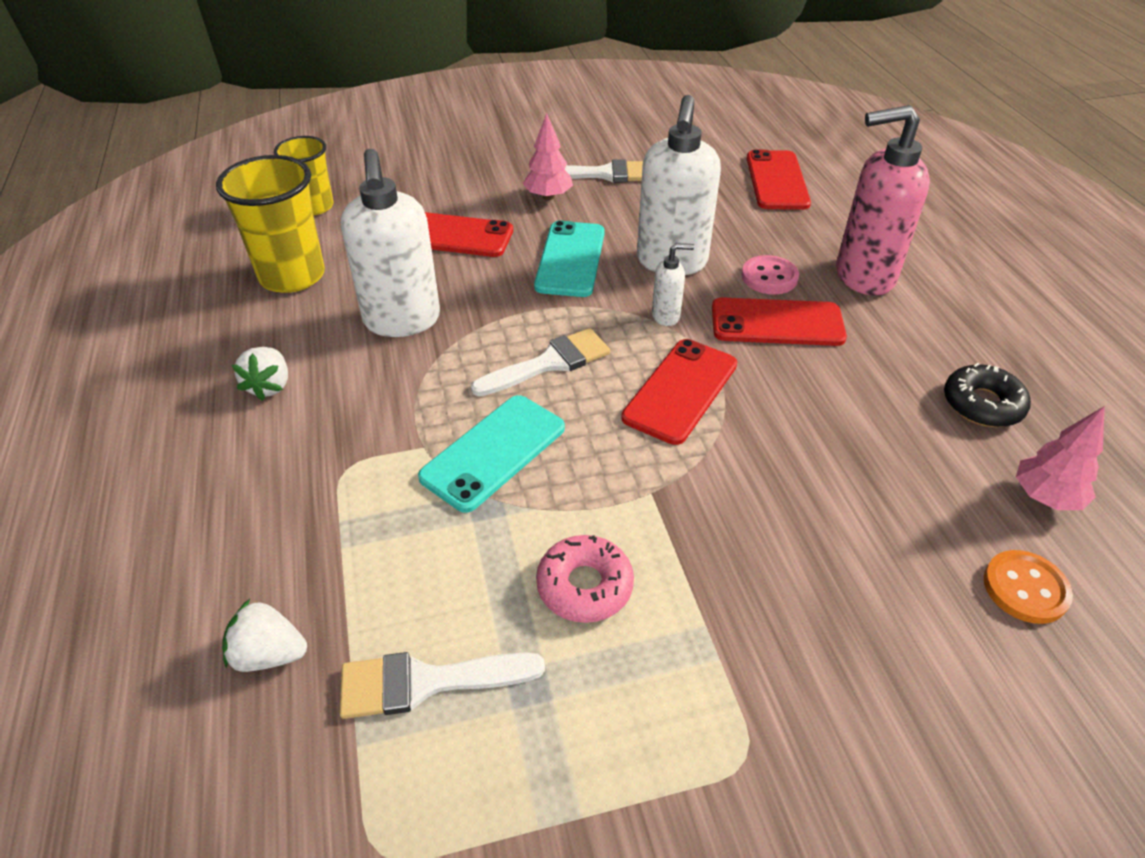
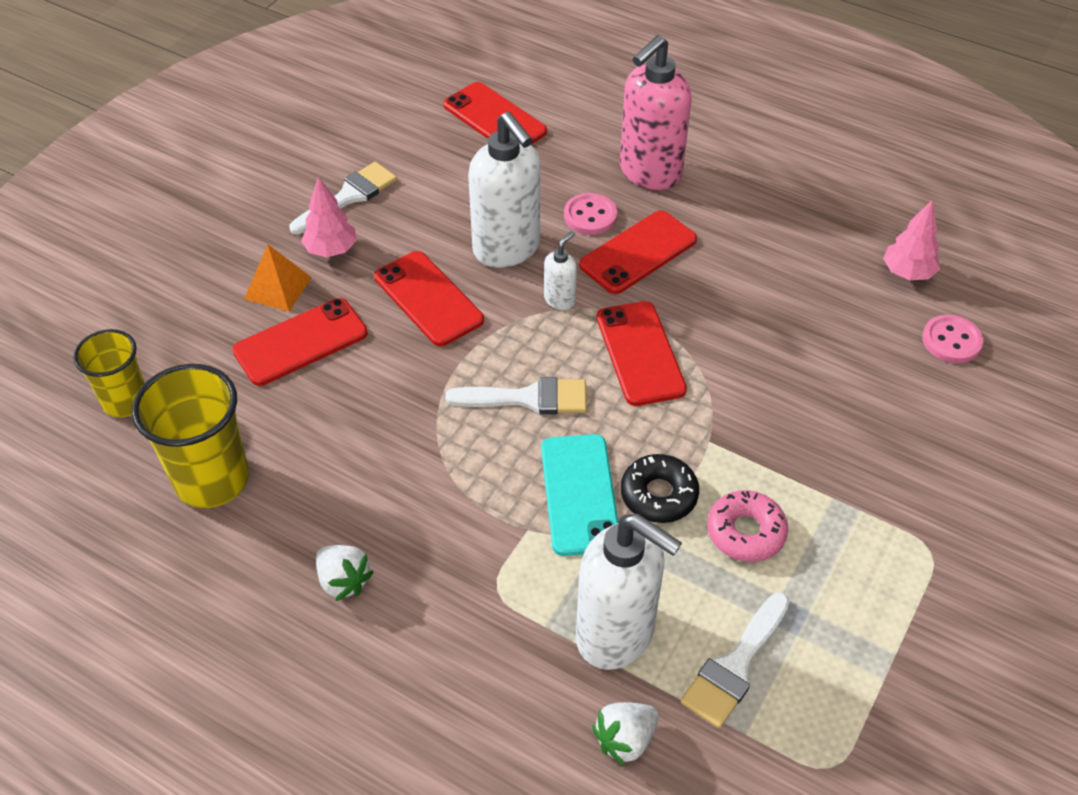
camera: 45 degrees left, 5 degrees up
white soap dispenser [341,149,440,337] -> white soap dispenser moved to [576,514,682,670]
white brush [471,328,610,396] -> white brush turned 75 degrees clockwise [445,377,587,414]
turquoise phone [534,221,605,297] -> red phone [374,251,484,346]
black donut [944,363,1031,427] -> black donut moved to [621,454,699,523]
orange button [984,550,1073,624] -> pink button [922,315,984,363]
none -> orange pyramid [244,245,312,312]

